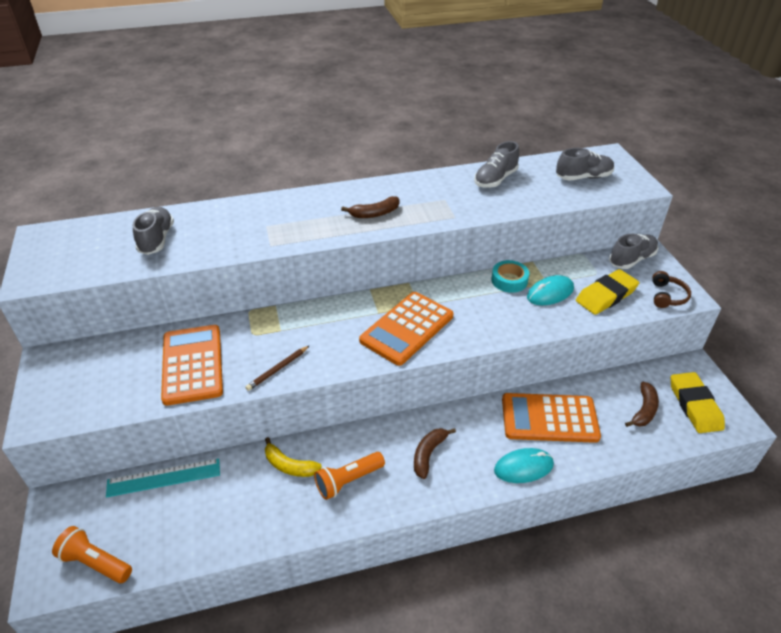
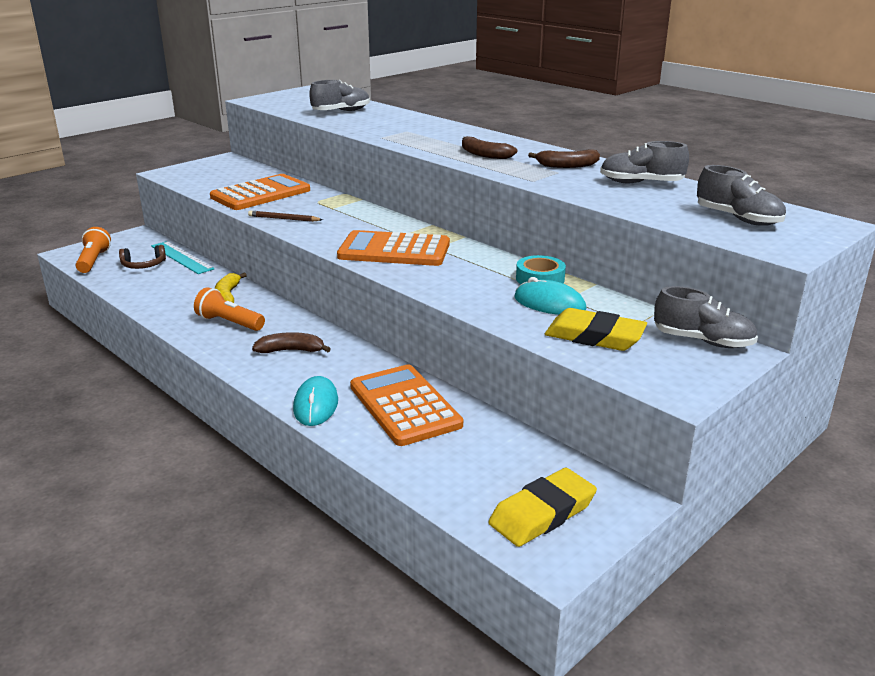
camera: 60 degrees right, 15 degrees down
turquoise mouse [494,448,554,483] -> turquoise mouse turned 45 degrees clockwise [293,376,338,426]
brown banana [625,382,659,427] -> brown banana moved to [528,149,600,168]
brown headphones [652,271,691,308] -> brown headphones moved to [119,245,166,269]

